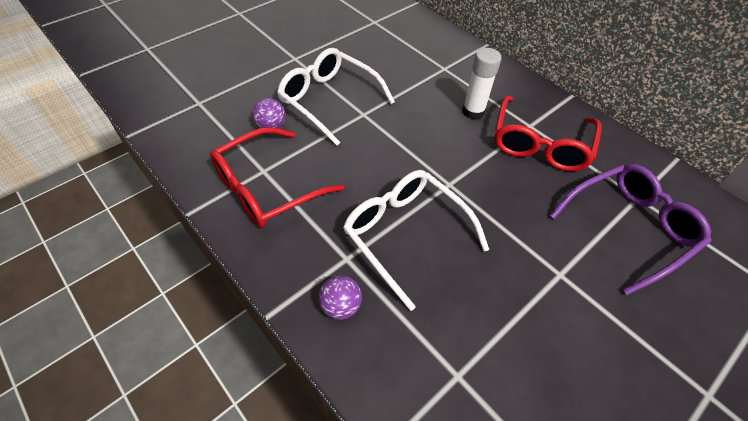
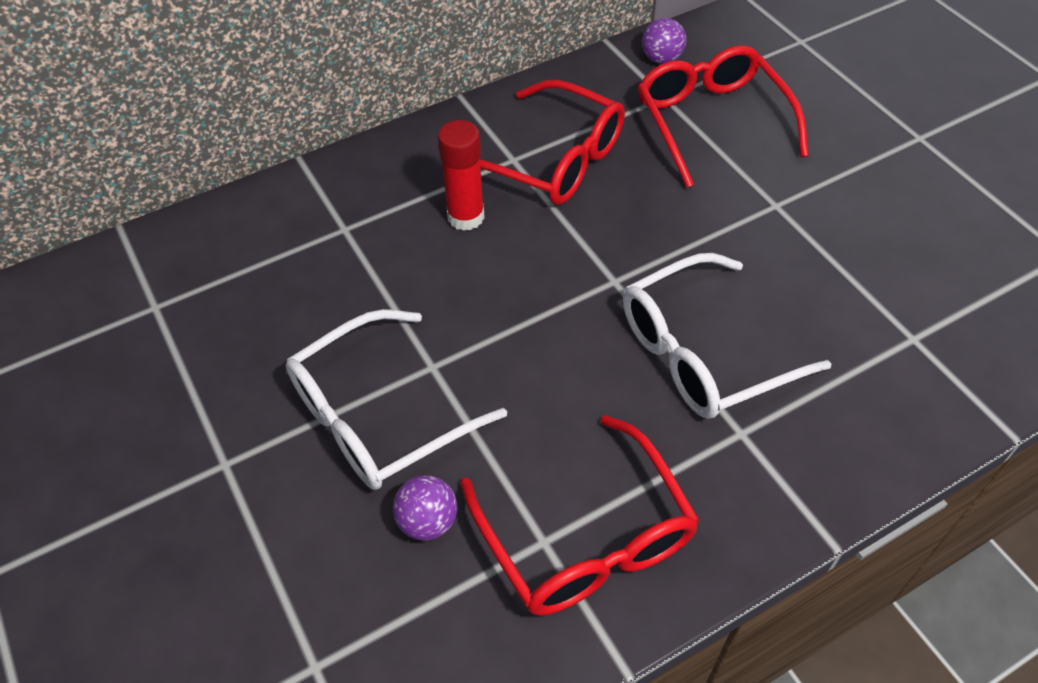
camera: 75 degrees left, 0 degrees up
purple ball [318,276,362,320] -> purple ball moved to [642,18,686,64]
white glue stick [462,48,502,120] -> red glue stick [438,120,485,231]
purple glasses [549,164,711,295] -> red glasses [638,45,809,188]

